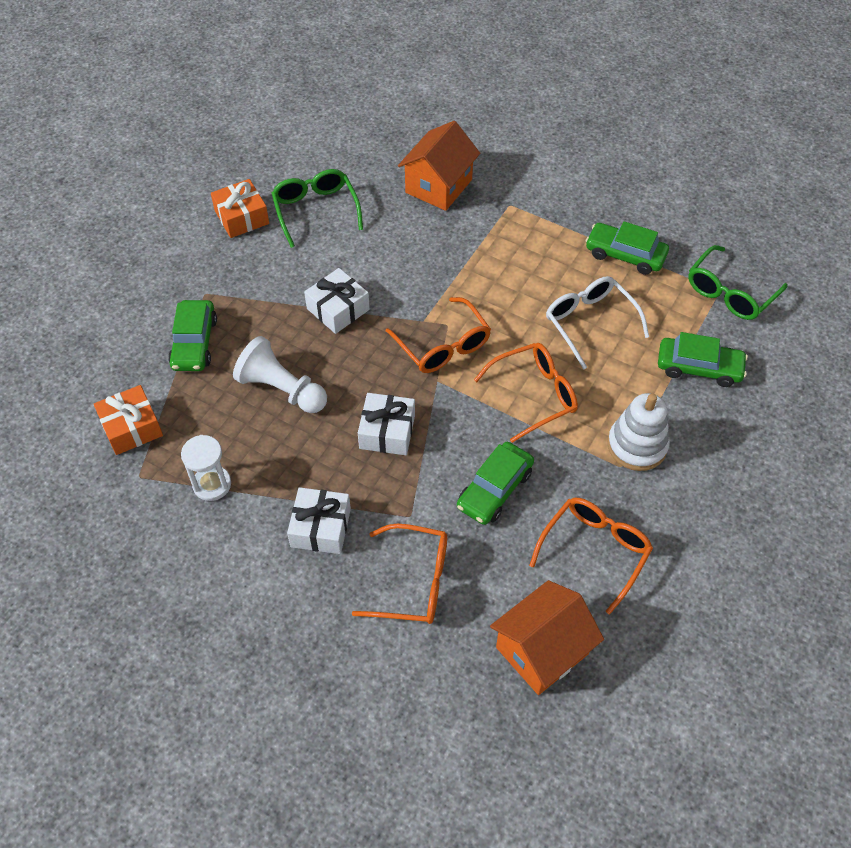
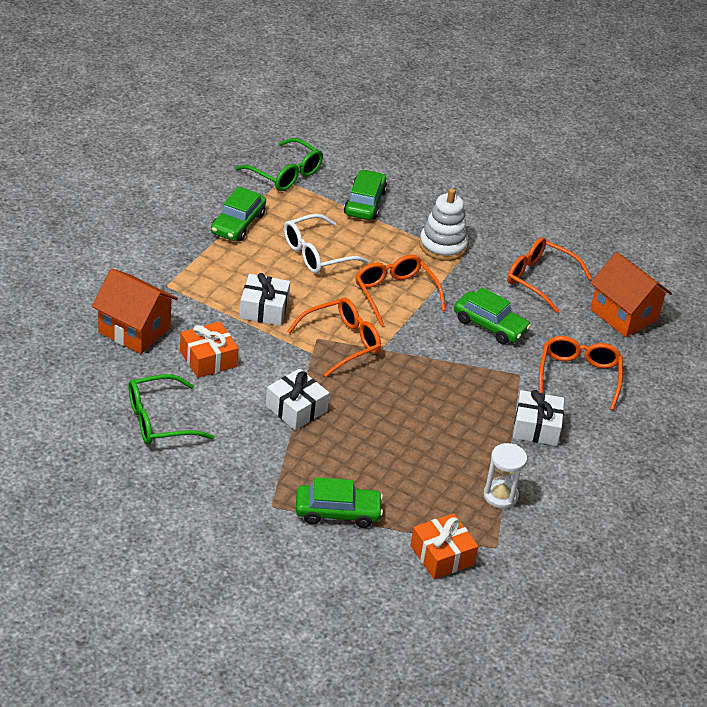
camera: 95 degrees left, 15 degrees down
orange gift [211,179,269,238] -> orange gift moved to [180,321,239,378]
white pawn [233,336,327,413] -> none
white gift [358,393,415,455] -> white gift moved to [239,273,290,326]

